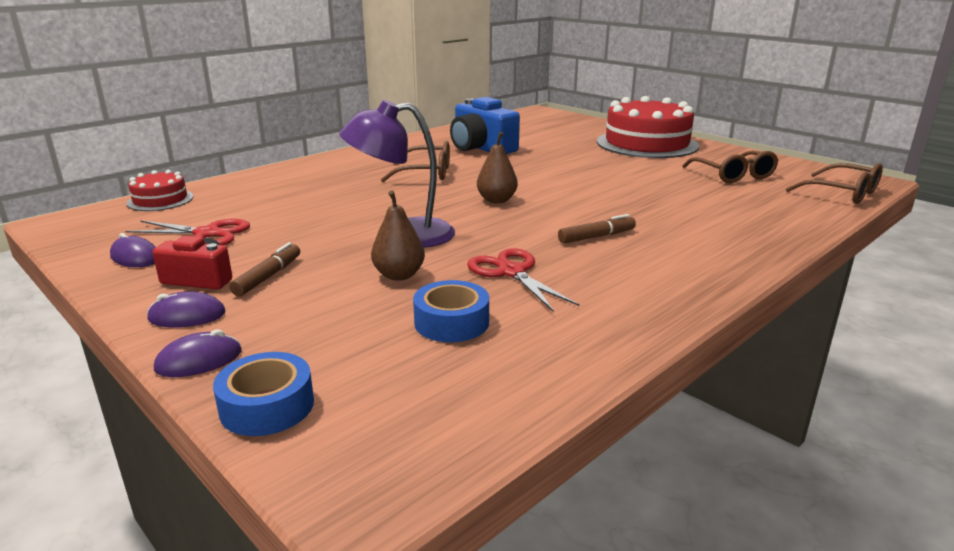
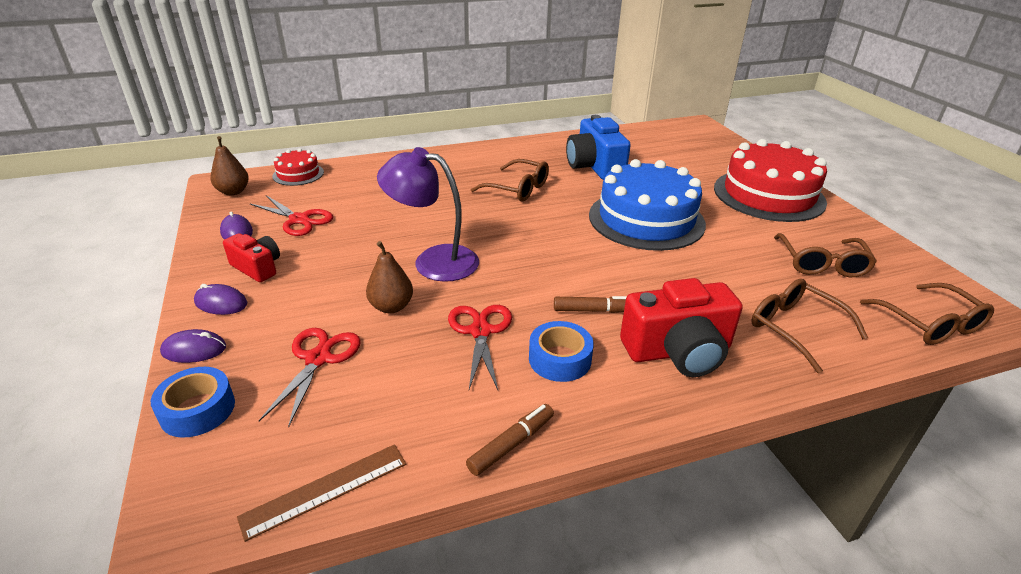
camera: 25 degrees right, 10 degrees up
brown marker [229,242,300,296] -> brown marker moved to [466,404,554,476]
blue tape [413,280,489,342] -> blue tape moved to [529,321,594,382]
brown pear [477,132,518,203] -> brown pear moved to [210,136,249,195]
none -> brown ruler [237,444,406,542]
none -> red scissors [259,328,361,428]
none -> blue cake [589,159,706,251]
none -> red camera [620,278,743,377]
none -> brown glasses [751,279,868,373]

